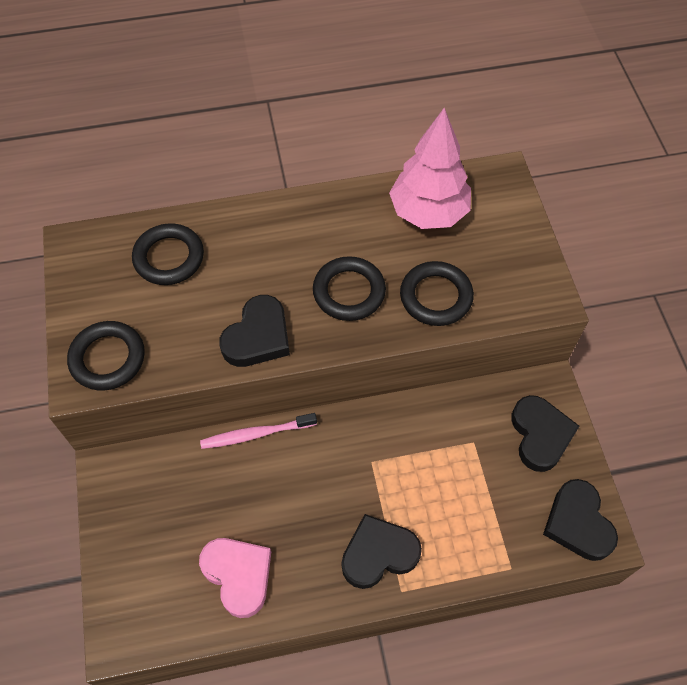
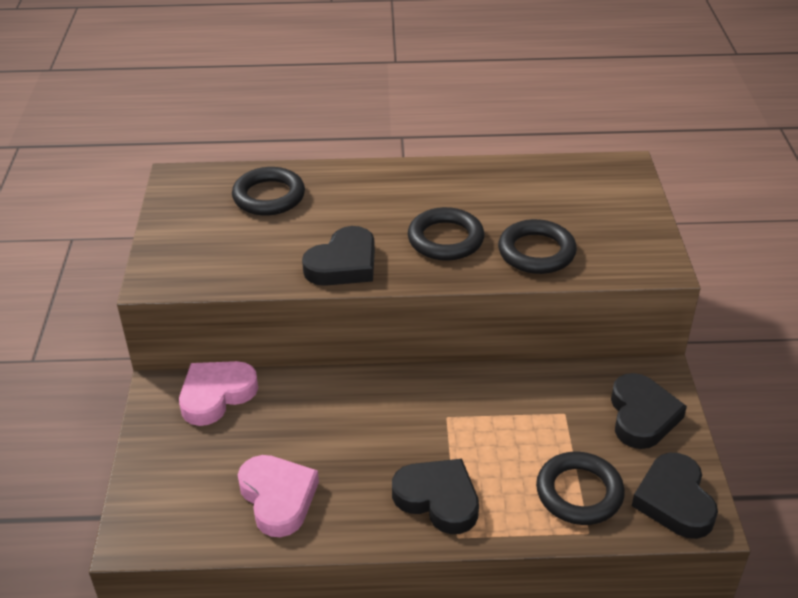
camera: 10 degrees right, 20 degrees down
black ring [67,321,145,391] -> black ring moved to [536,452,625,525]
pink toothbrush [200,413,317,449] -> none
black heart [342,514,422,589] -> black heart turned 45 degrees clockwise [392,459,479,534]
pink tree [389,108,471,229] -> none
none -> pink heart [179,361,258,426]

